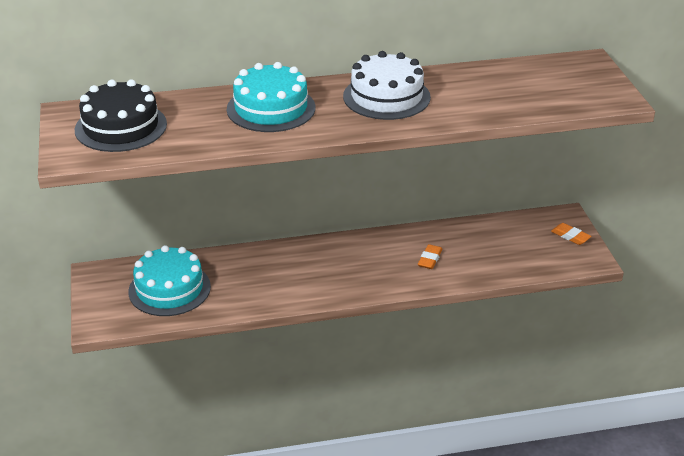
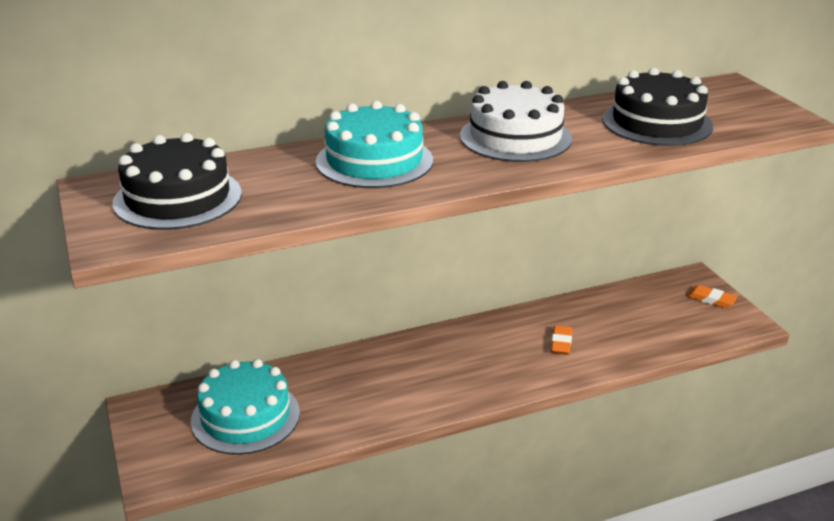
camera: 10 degrees left, 5 degrees down
none -> black cake [602,68,713,146]

